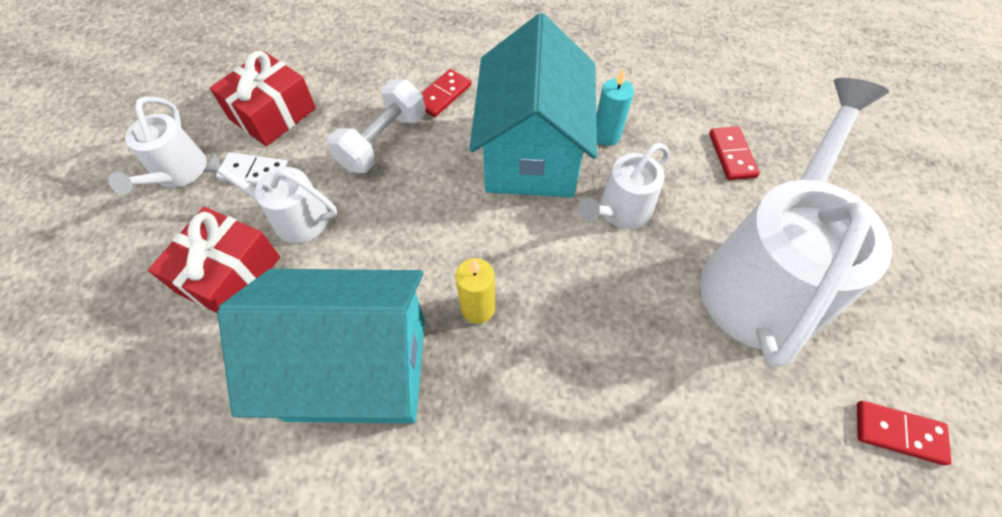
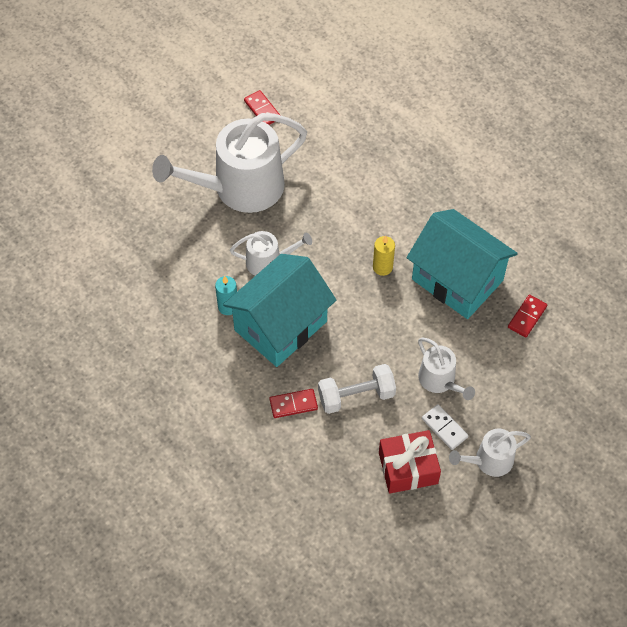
camera: 140 degrees left, 0 degrees up
white watering can [108,97,207,194] -> white watering can turned 150 degrees counterclockwise [449,429,531,477]
red gift [148,207,280,313] -> none
red domino [709,126,760,180] -> red domino moved to [508,294,547,338]

